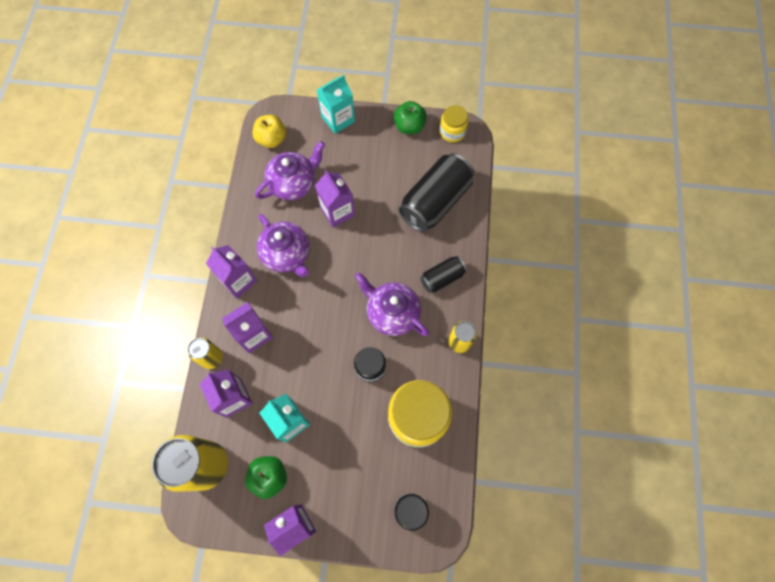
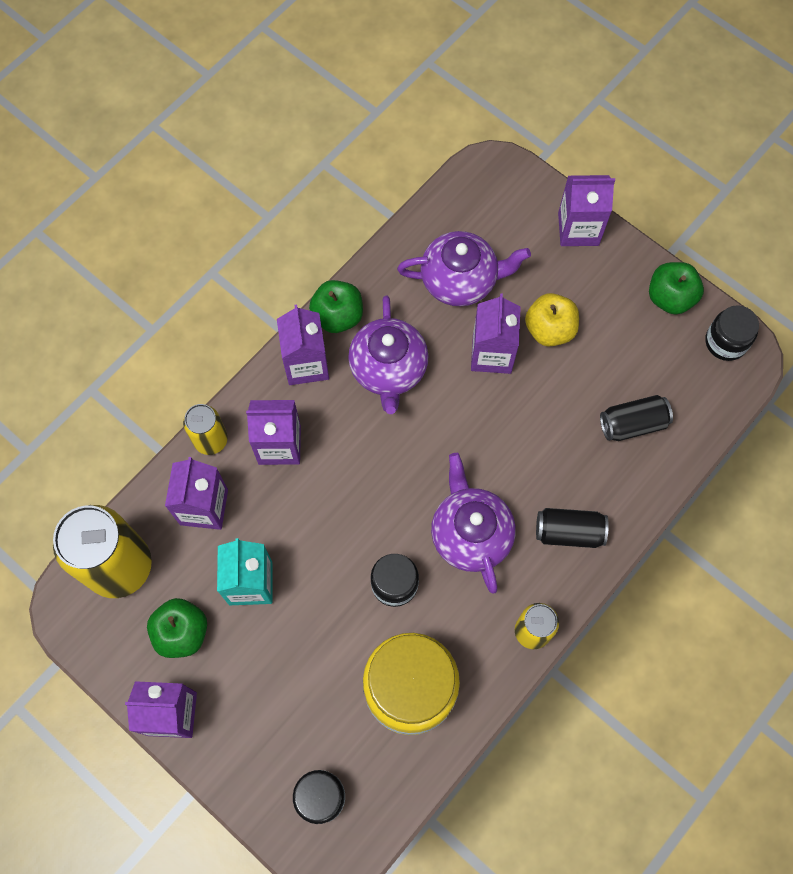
camera: 35 degrees right, 0 degrees up
yellow apple [253,115,286,148] -> yellow apple moved to [525,293,579,347]
turquoise carton [317,75,355,134] -> purple carton [558,175,615,246]
black can [399,153,474,232] -> black can [600,395,673,441], size x0.53
yellow jar [440,105,468,142] -> black jar [705,305,759,361]
none -> green apple [309,280,363,333]

